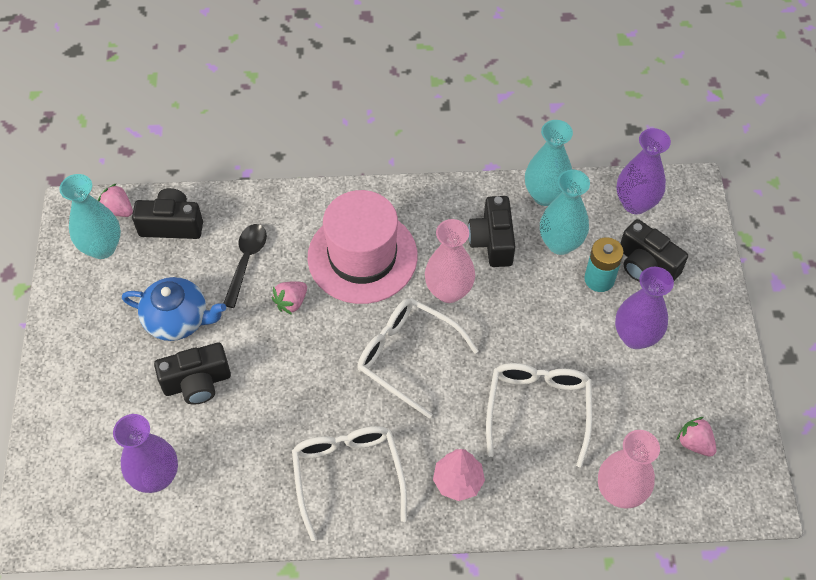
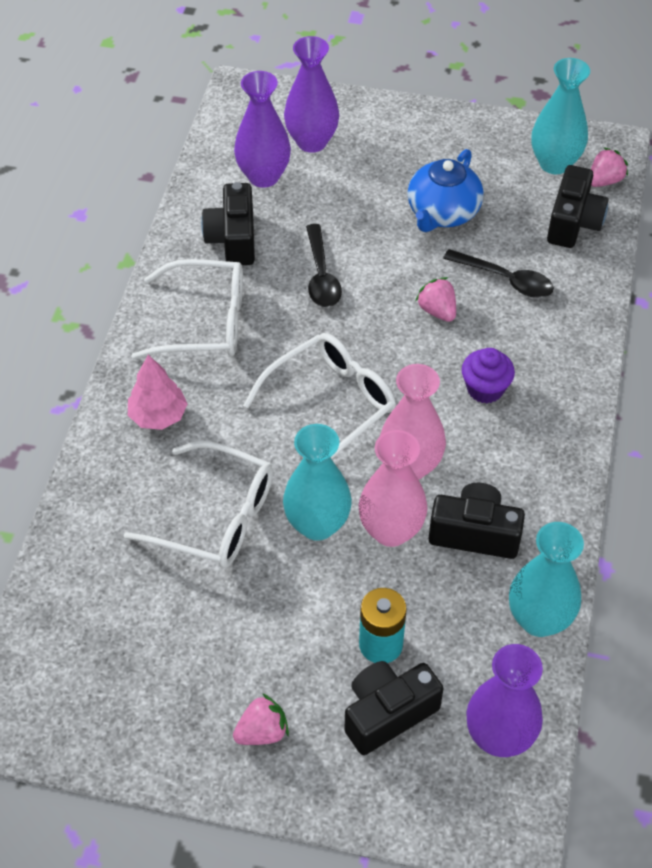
camera: 105 degrees right, 5 degrees down
black camera [154,343,231,405] -> black camera moved to [201,182,255,265]
pink hat [307,190,418,304] -> purple cupcake [462,348,515,404]
turquoise vase [540,170,590,255] -> turquoise vase moved to [283,424,352,541]
pink vase [598,430,660,509] -> pink vase moved to [359,430,427,547]
purple vase [615,267,674,349] -> purple vase moved to [284,36,339,153]
pink strawberry [677,417,717,457] -> pink strawberry moved to [233,693,289,745]
none -> black spoon [306,224,342,307]

